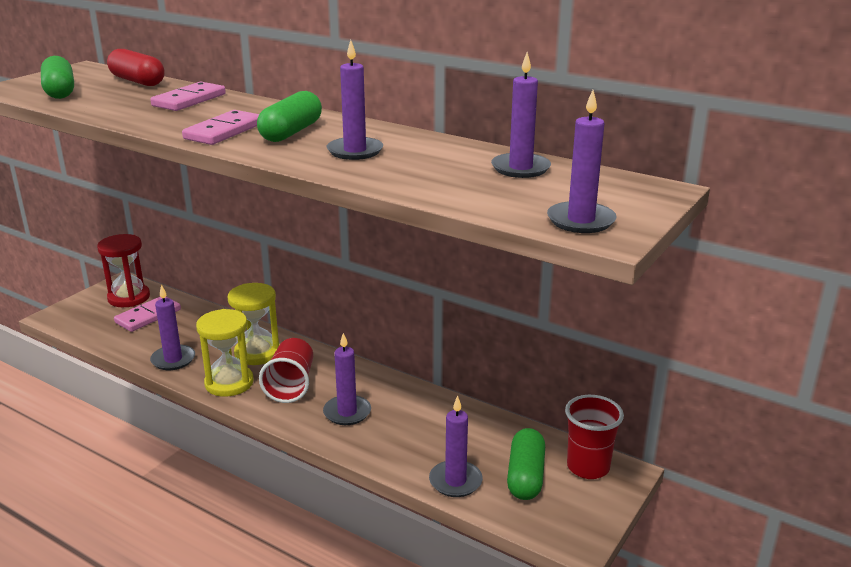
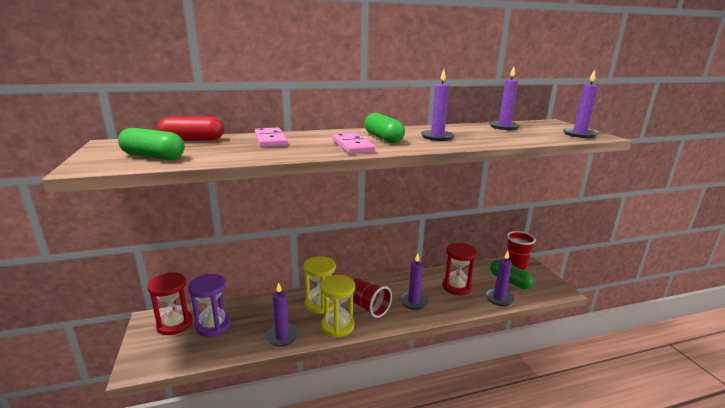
camera: 50 degrees left, 5 degrees down
pink domino [114,297,181,332] -> purple hourglass [188,274,231,337]
none -> red hourglass [442,243,477,295]

